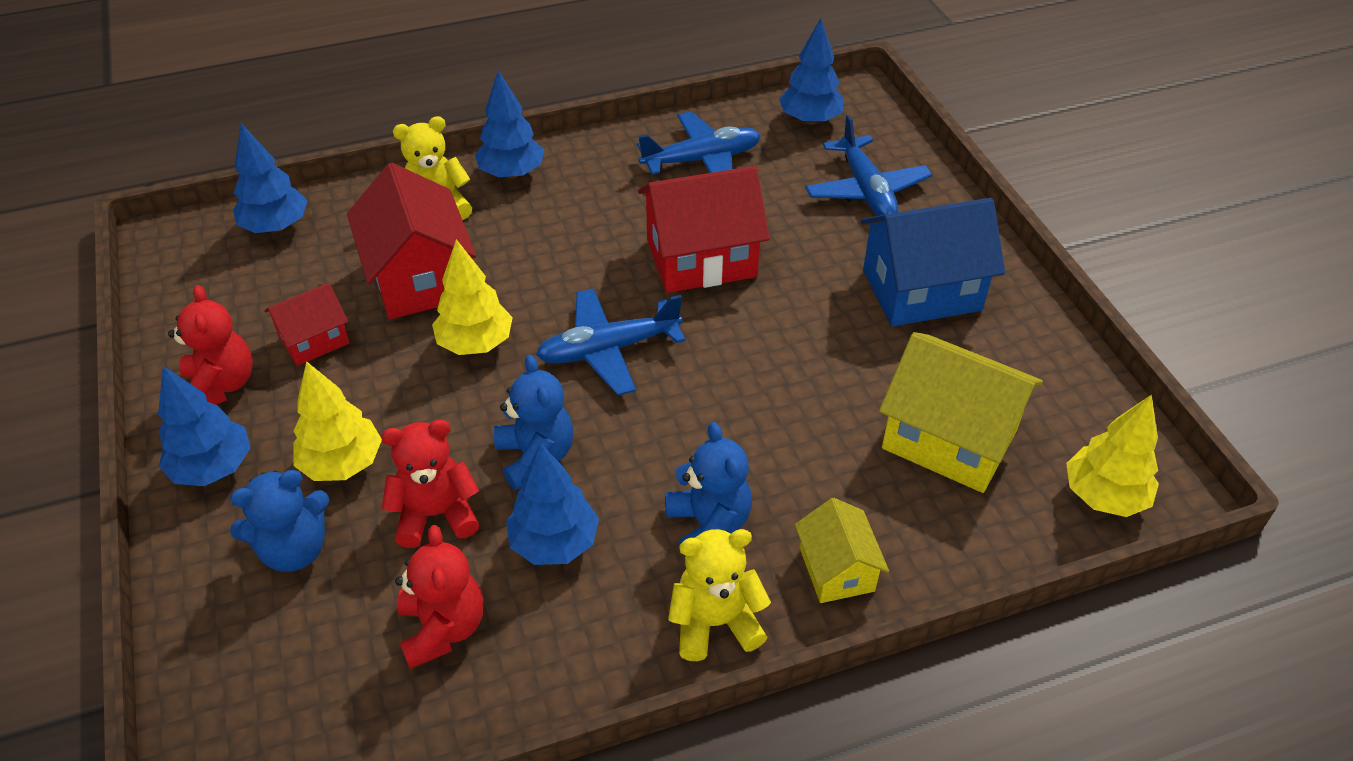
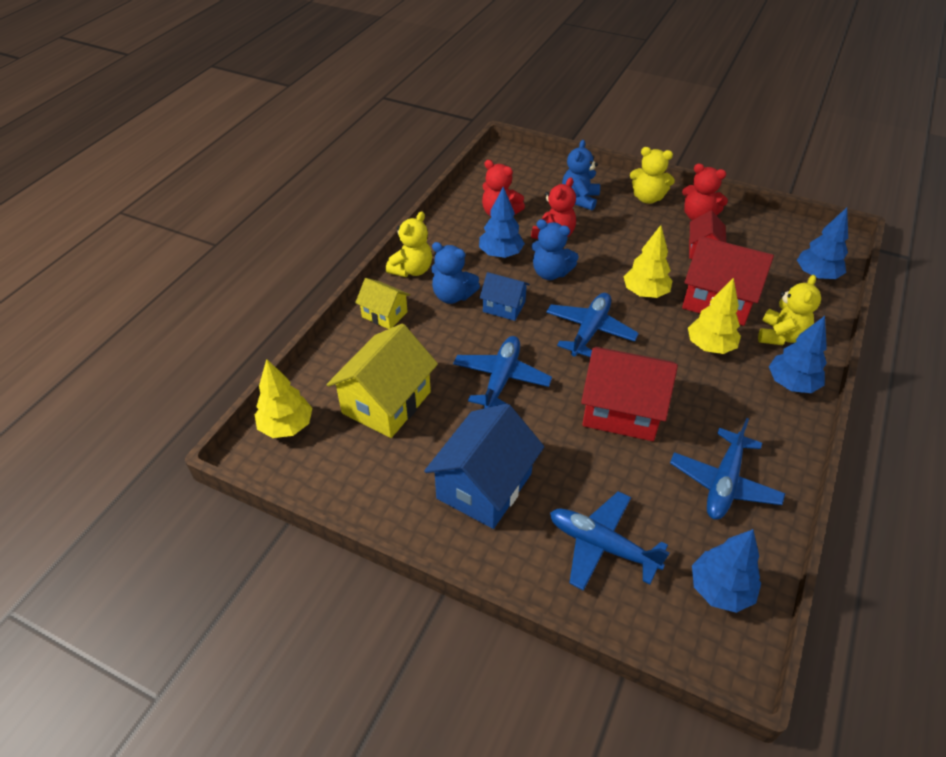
camera: 135 degrees right, 0 degrees up
blue tree [158,366,251,486] -> yellow teddy bear [630,147,675,204]
yellow tree [293,361,382,481] -> yellow tree moved to [688,278,741,354]
red house [638,166,770,293] -> red house turned 75 degrees clockwise [581,347,678,441]
yellow house [879,332,1043,493] -> yellow house turned 45 degrees counterclockwise [327,324,438,438]
none -> blue plane [453,336,552,408]
none -> blue house [480,272,530,321]

